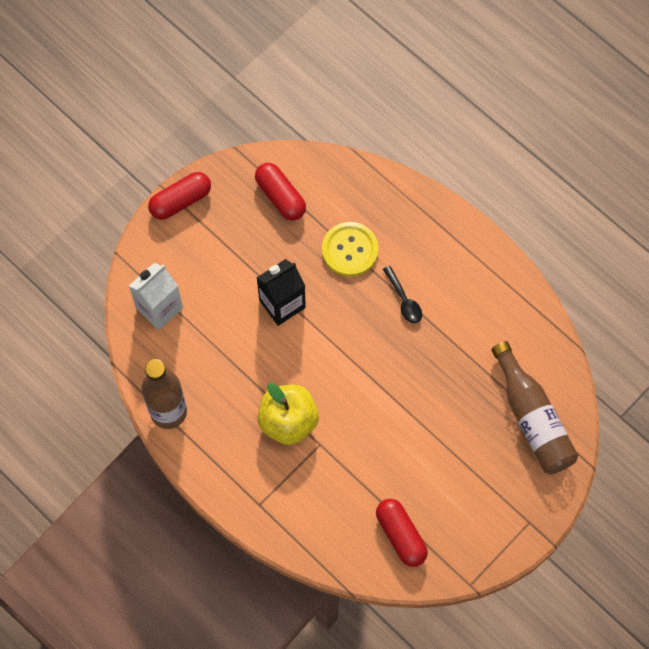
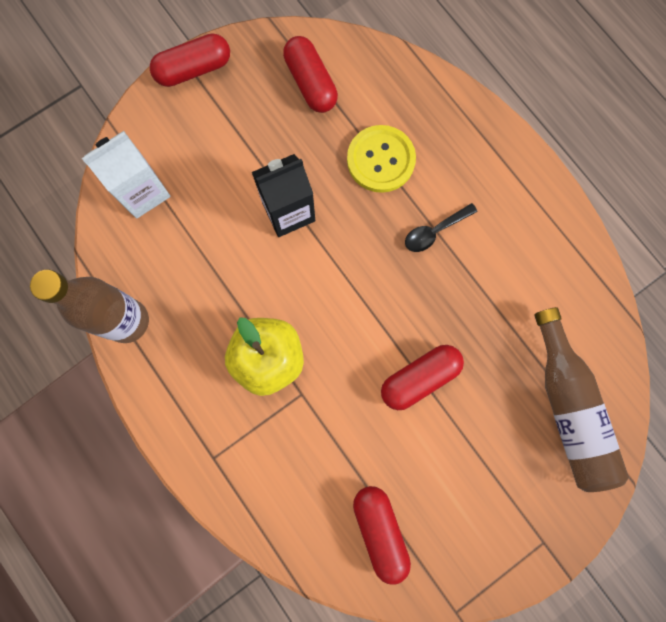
camera: 10 degrees right, 10 degrees up
black spoon [383,266,422,323] -> black spoon turned 75 degrees clockwise [405,203,478,252]
none -> red capsule [381,345,464,410]

